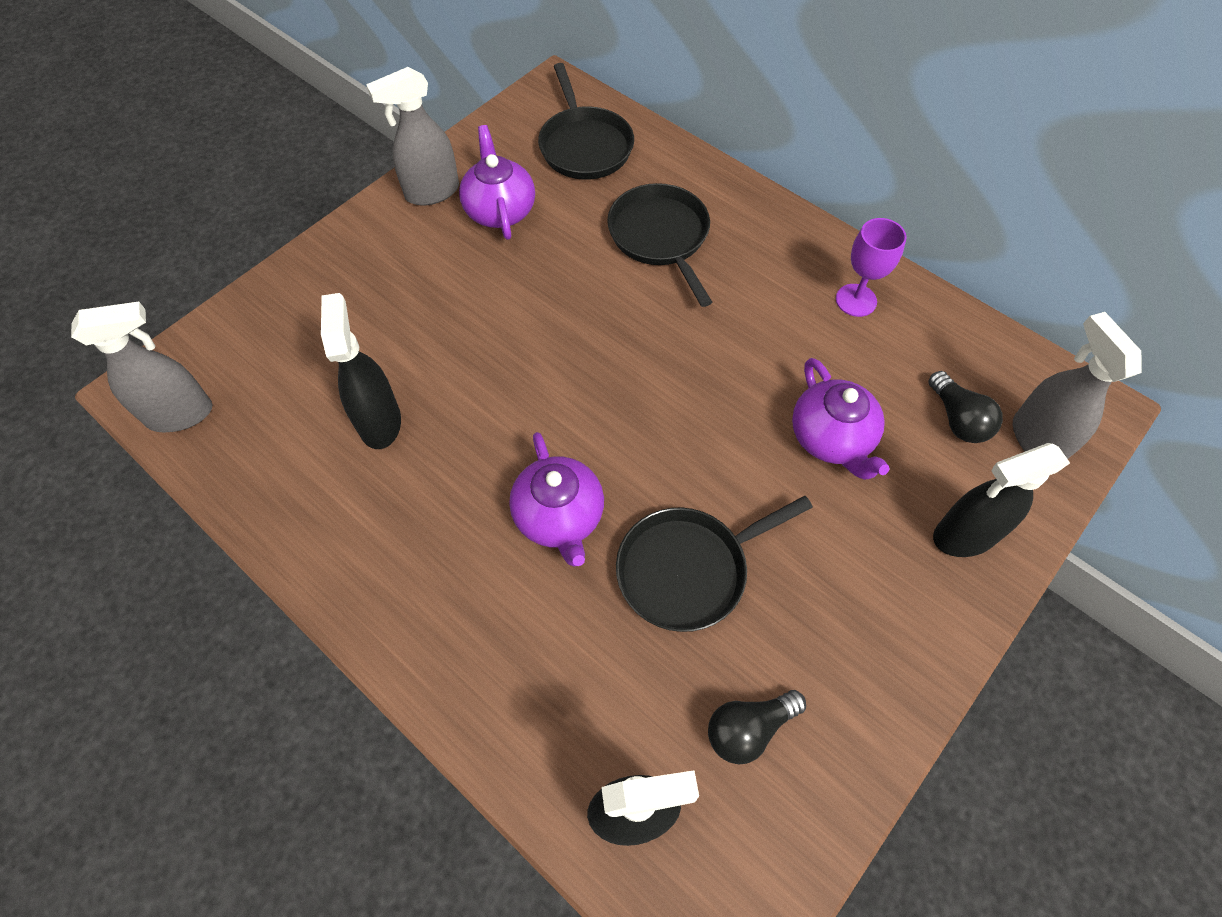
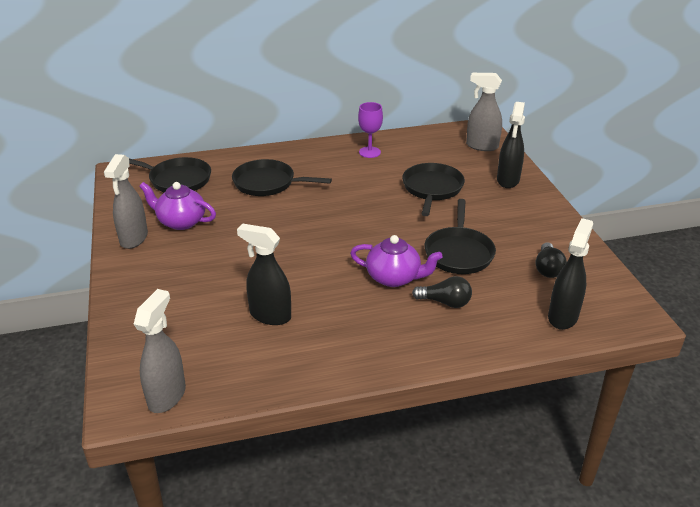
camera: 55 degrees left, 25 degrees down
purple teapot [792,358,890,480] -> black pan [402,163,465,216]
black light bulb [928,371,1003,443] -> black light bulb moved to [412,276,472,308]

